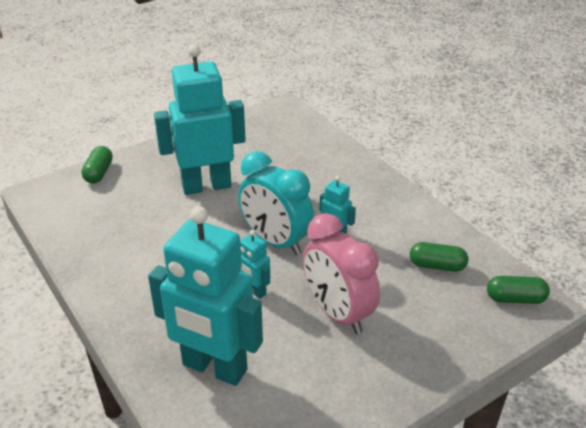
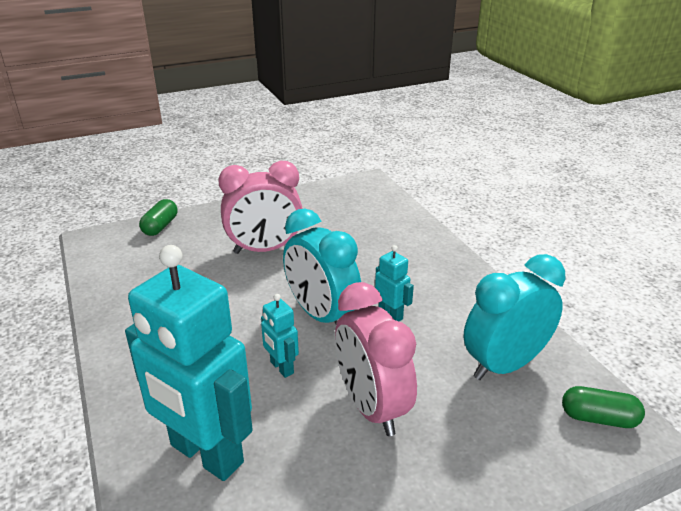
camera: 10 degrees right, 5 degrees down
turquoise robot [154,44,246,195] -> pink clock [218,161,303,254]
green capsule [410,242,468,272] -> turquoise clock [464,254,566,380]

